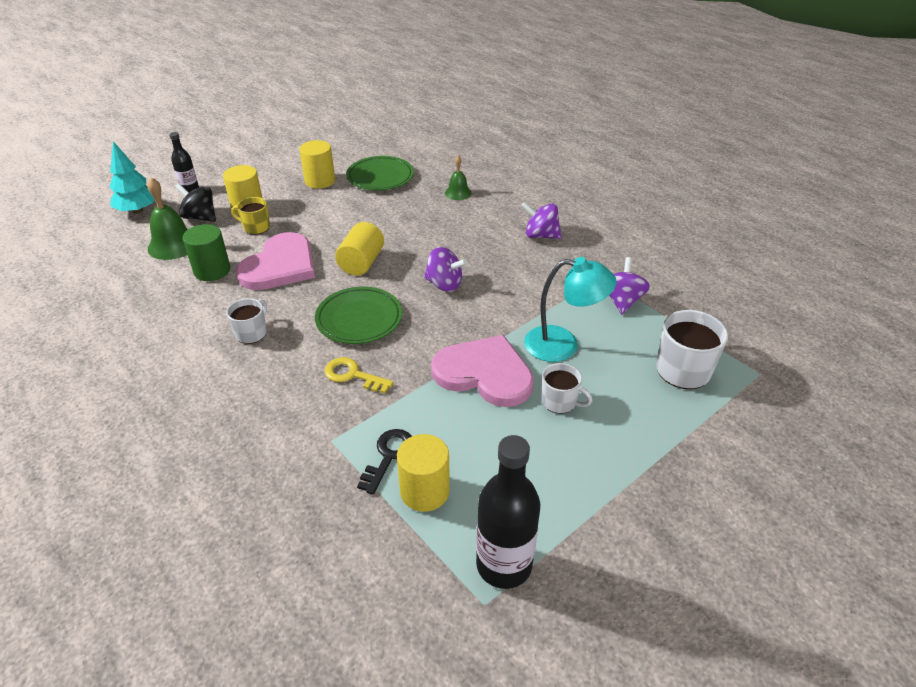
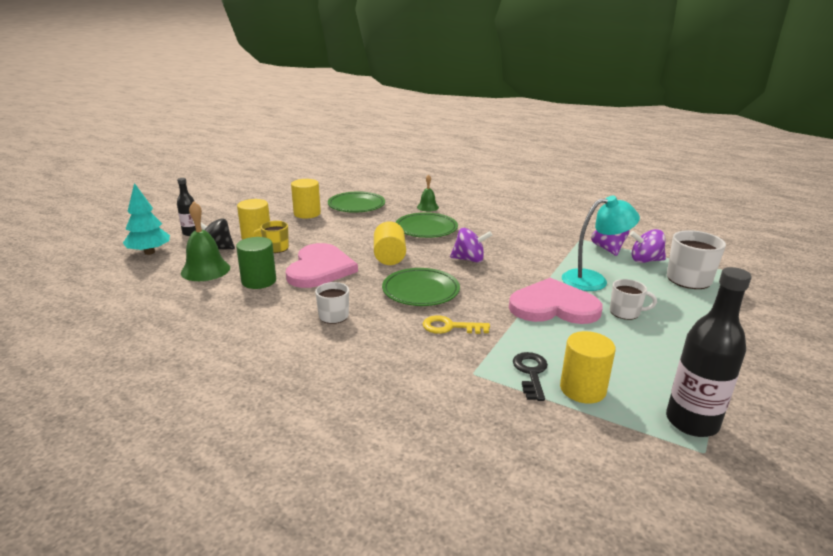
camera: 20 degrees left, 15 degrees down
purple spinning top [521,202,562,239] -> purple spinning top moved to [630,229,666,263]
none -> green plate [395,213,458,238]

